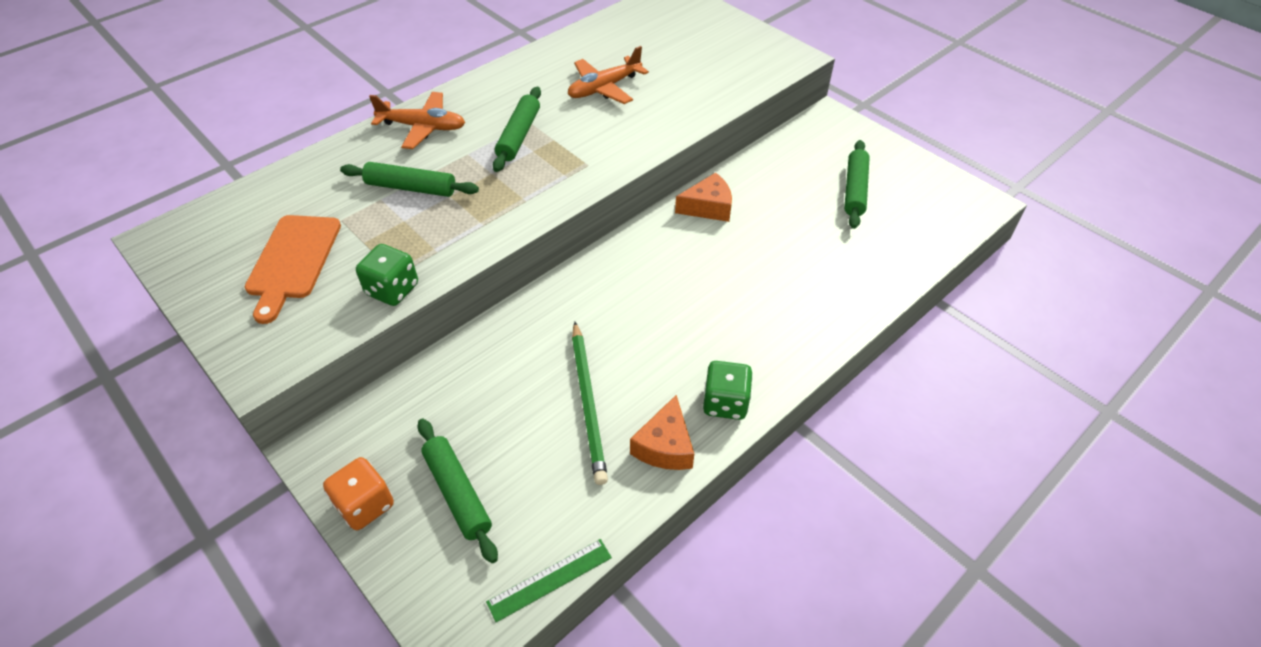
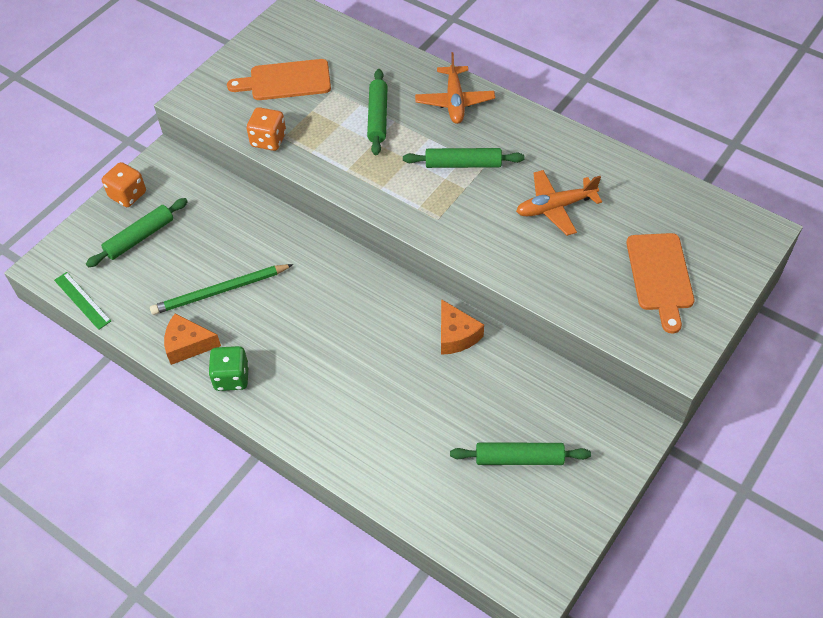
camera: 80 degrees right, 5 degrees up
green dice [356,244,418,306] -> orange dice [247,107,286,151]
orange plane [568,46,649,104] -> orange plane turned 60 degrees counterclockwise [516,170,602,236]
none -> orange cutting board [626,233,694,334]

